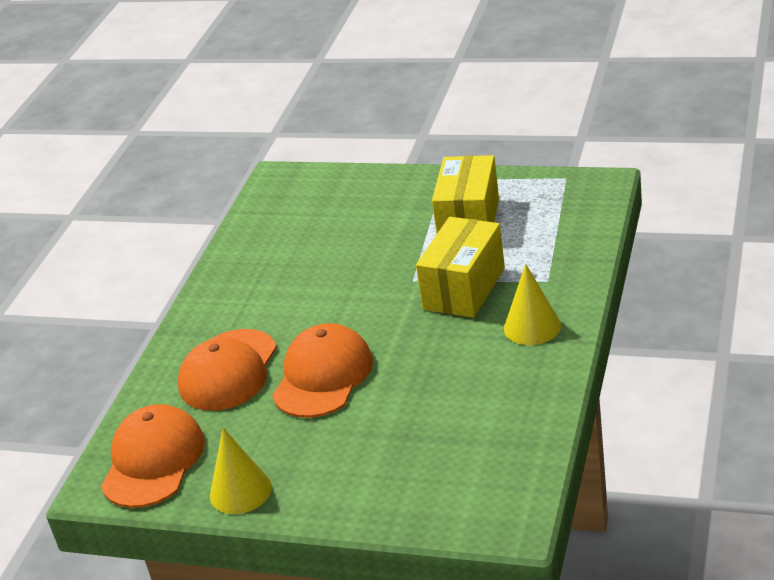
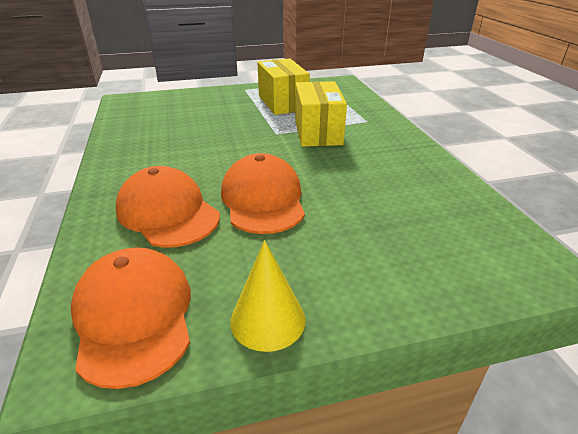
camera: 35 degrees left, 0 degrees up
orange cap [178,329,277,411] -> orange cap turned 150 degrees clockwise [116,166,220,248]
yellow cone [504,264,561,345] -> none

